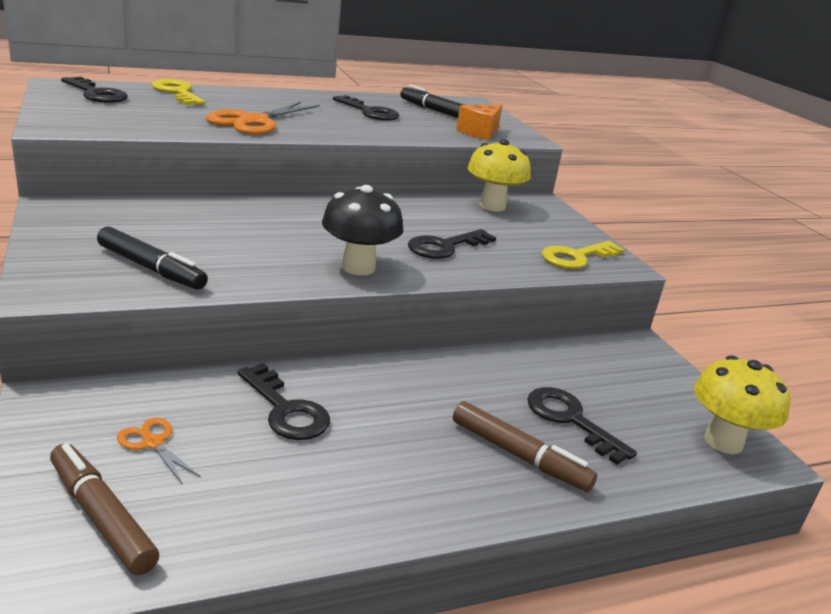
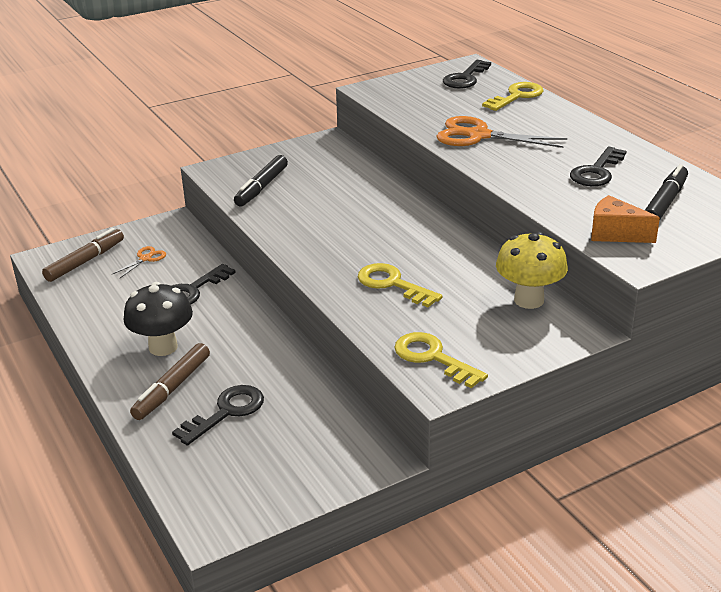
camera: 85 degrees right, 5 degrees up
black mushroom [322,185,404,275] -> black mushroom moved to [124,282,193,356]
black key [408,229,496,259] -> yellow key [358,263,443,307]
yellow mushroom [694,355,790,454] -> none

